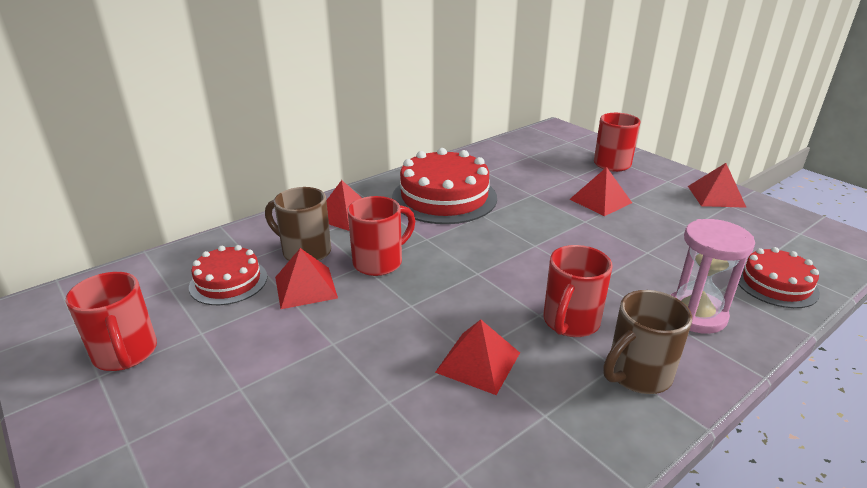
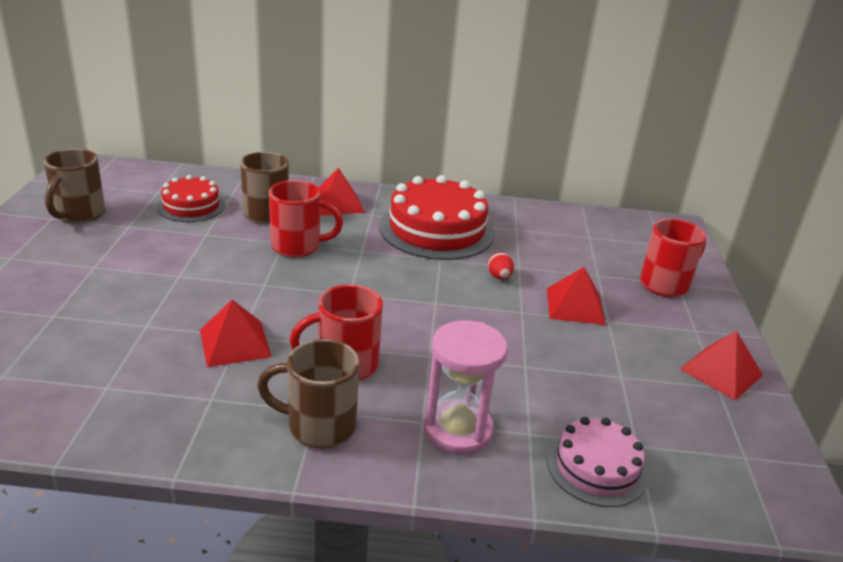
camera: 40 degrees right, 0 degrees up
red mug [66,272,157,371] -> brown mug [44,149,105,224]
red pyramid [275,248,338,309] -> none
red cake [738,247,820,308] -> pink cake [547,417,648,507]
none -> red egg [488,252,514,280]

